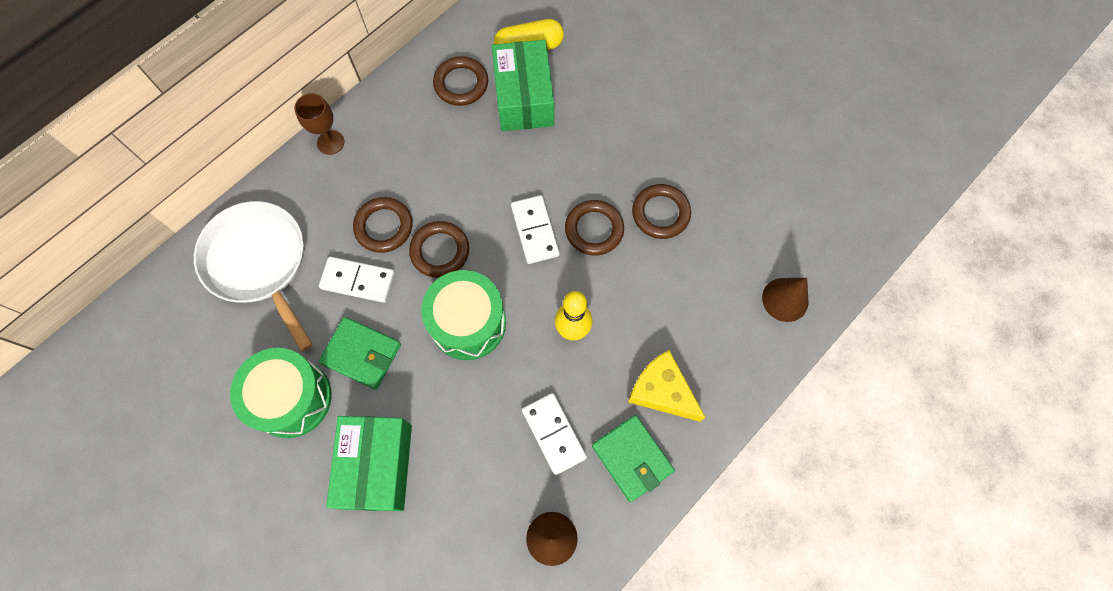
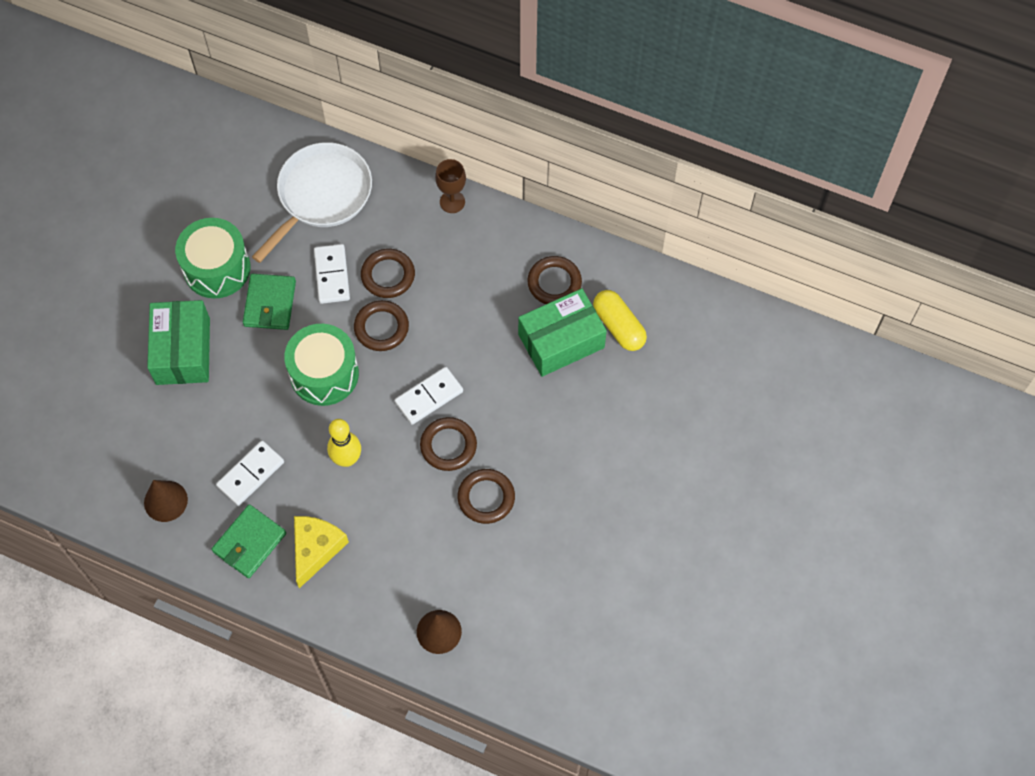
camera: 70 degrees right, 5 degrees down
green box [326,416,412,511] -> green box turned 75 degrees counterclockwise [147,300,210,385]

